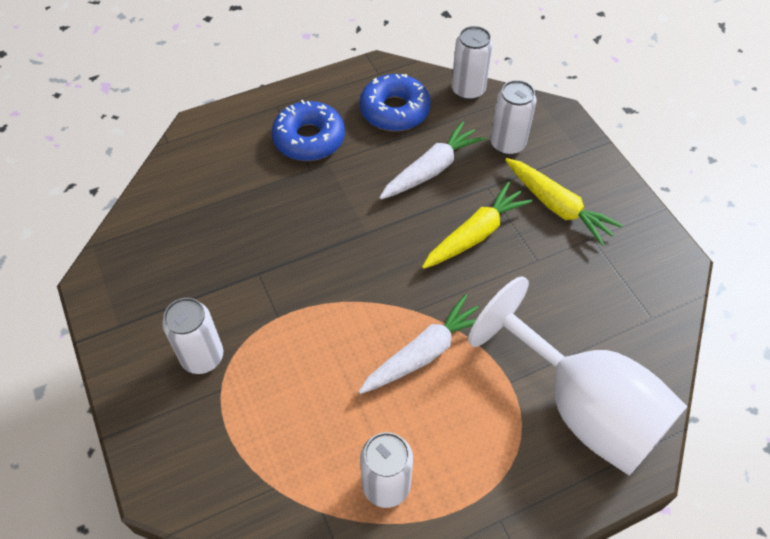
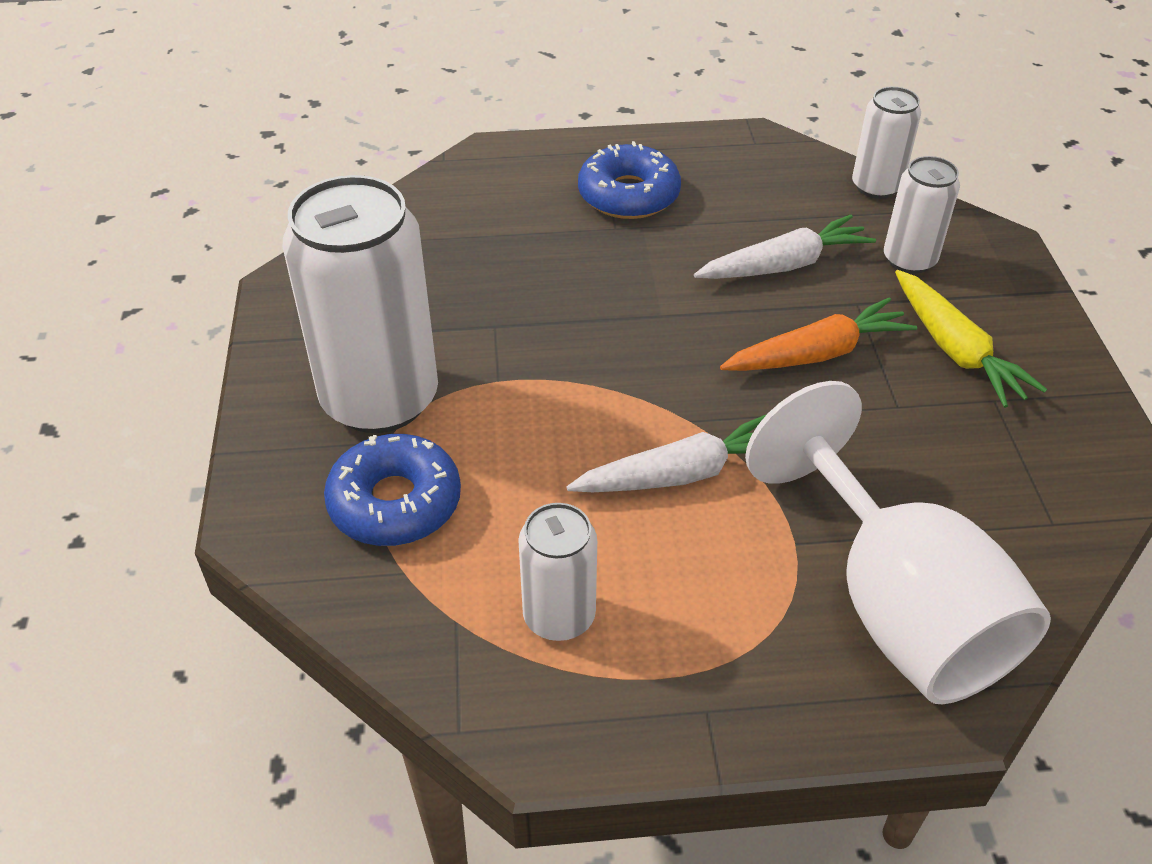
camera: 20 degrees right, 10 degrees down
white can [162,298,223,374] -> white can [283,175,438,433], size x1.93
blue donut [360,74,431,131] -> blue donut moved to [324,434,461,546]
yellow carrot [422,182,533,269] -> orange carrot [720,298,917,371]

